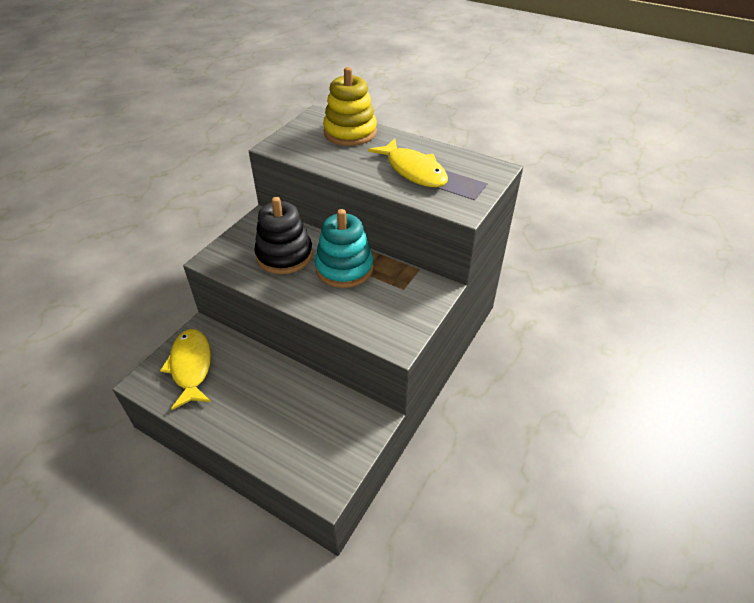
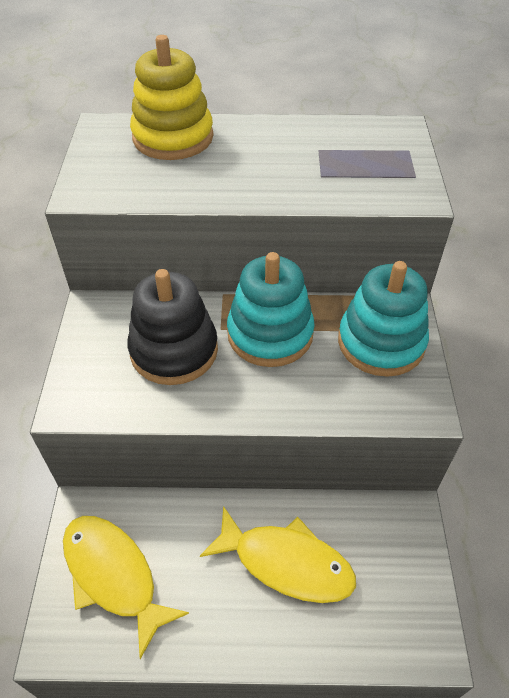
camera: 30 degrees left, 5 degrees up
yellow fish [368,138,448,187] -> yellow fish moved to [200,506,356,603]
none -> turquoise stacking toy [338,261,429,377]

